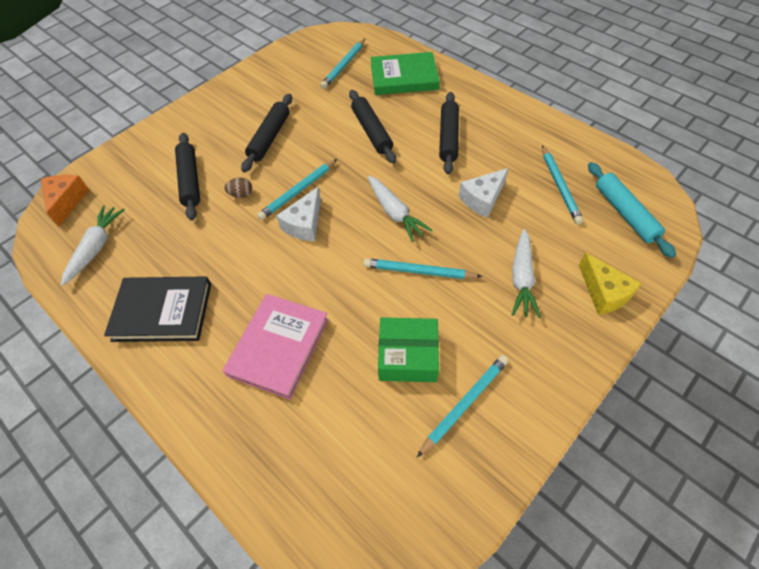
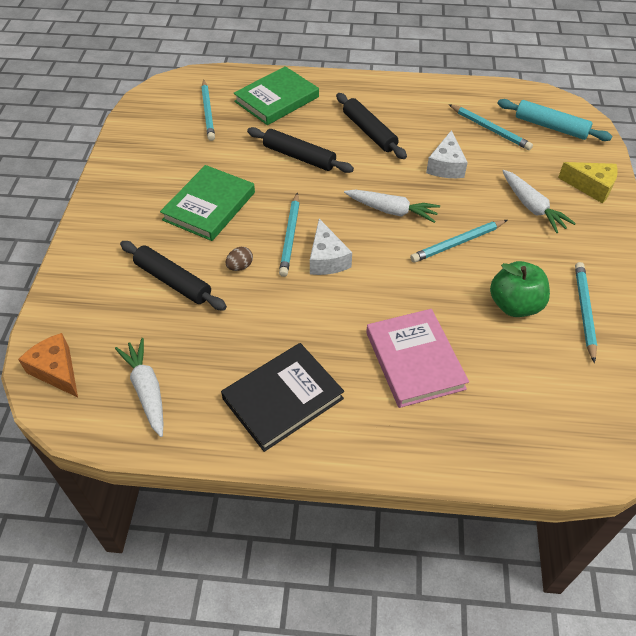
camera: 40 degrees left, 5 degrees down
black rolling pin [241,94,292,172] -> green book [160,165,255,241]
green box [378,318,439,382] -> green apple [490,261,550,317]

